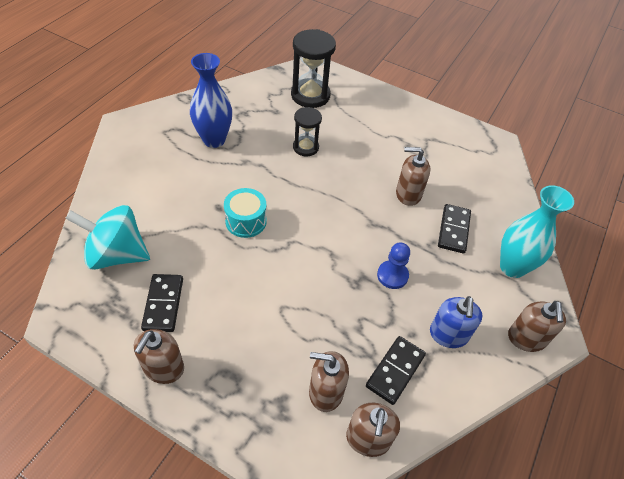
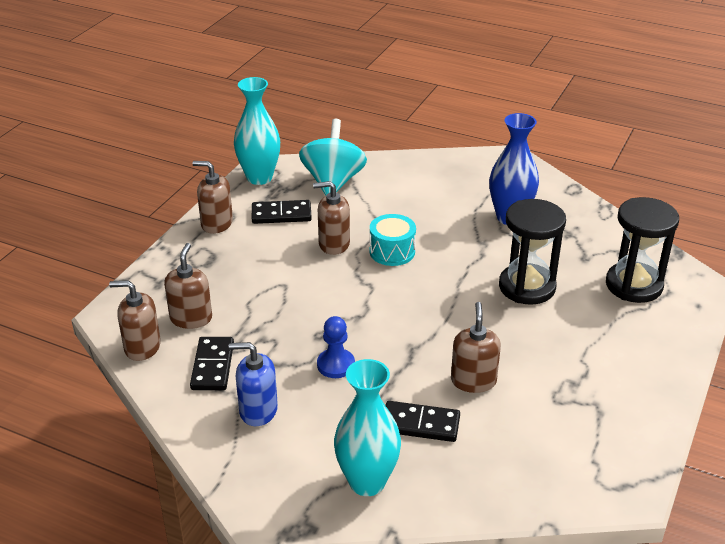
camera: 90 degrees right, 15 degrees down
black hourglass [293,107,322,156] -> black hourglass [499,199,566,305], size x1.64
black domino [366,336,426,405] -> black domino turned 60 degrees clockwise [190,337,234,390]
brown soap dispenser [508,301,566,352] -> brown soap dispenser moved to [313,181,350,255]
none -> turquoise vase [234,77,280,185]

